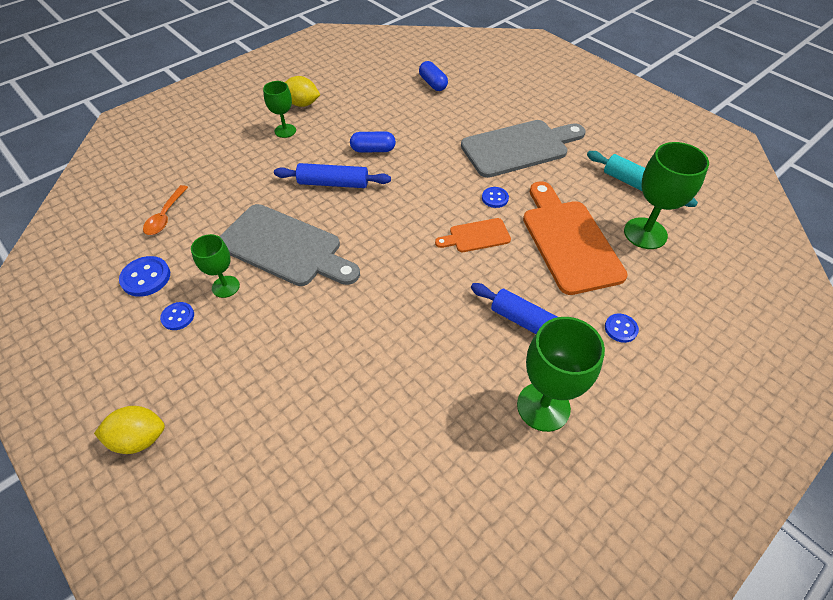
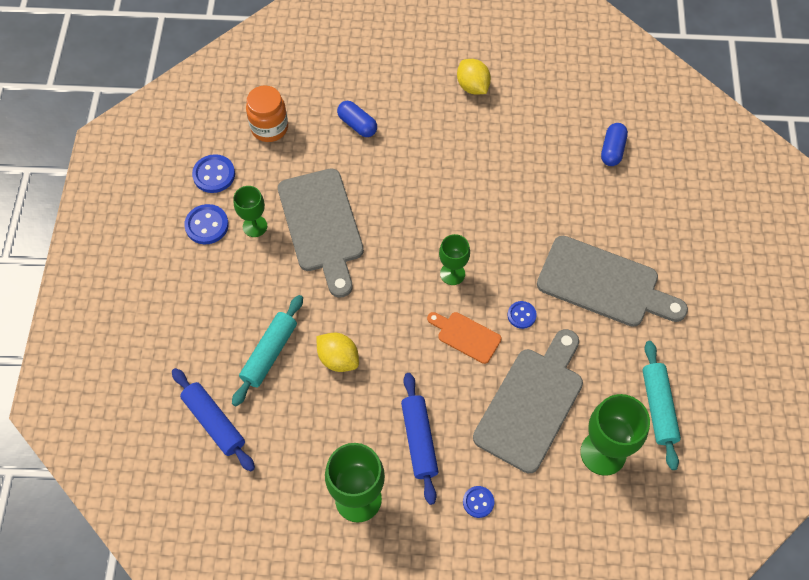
camera: 45 degrees right, 10 degrees up
yellow lemon [94,406,165,454] -> yellow lemon moved to [316,333,359,372]
orange spoon [143,185,188,235] -> orange jar [246,86,288,142]
blue button [160,302,194,330] -> blue button [184,204,229,244], size x1.57
green goblet [263,81,296,138] -> green goblet moved to [439,234,470,285]
blue rolling pin [274,163,391,188] -> blue rolling pin moved to [172,368,255,472]
blue capsule [350,132,396,153] -> blue capsule moved to [337,101,377,137]
orange cutting board [523,181,628,295] -> grey cutting board [473,329,583,473]
none -> turquoise rolling pin [232,295,303,406]

